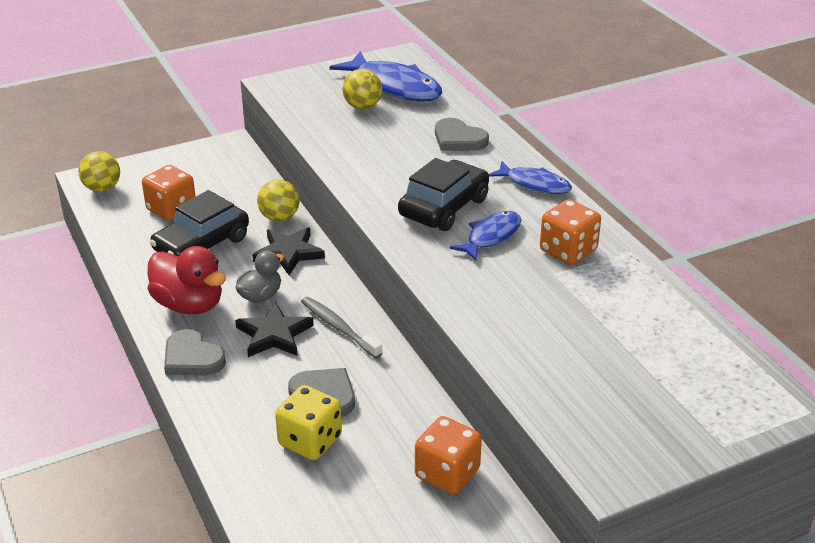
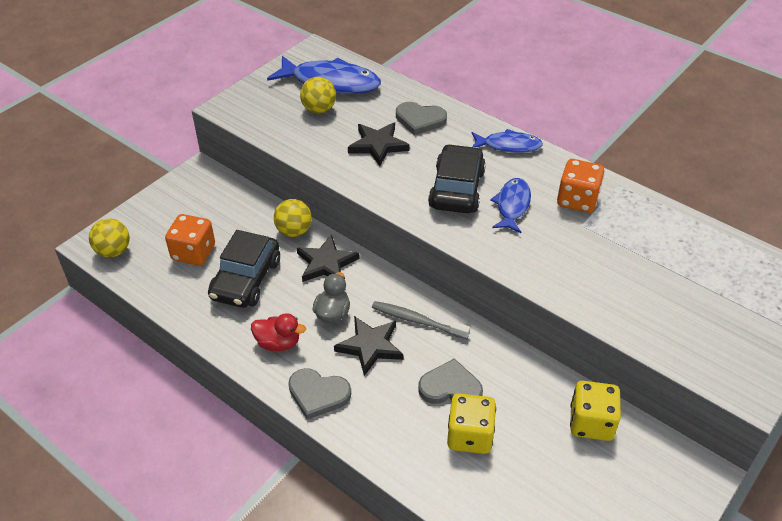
camera: 25 degrees left, 10 degrees up
red duck [147,246,226,314] -> red duck [251,313,306,351], size x0.62
orange dice [415,416,482,495] -> yellow dice [570,381,621,441]
none -> black star [348,123,409,166]

